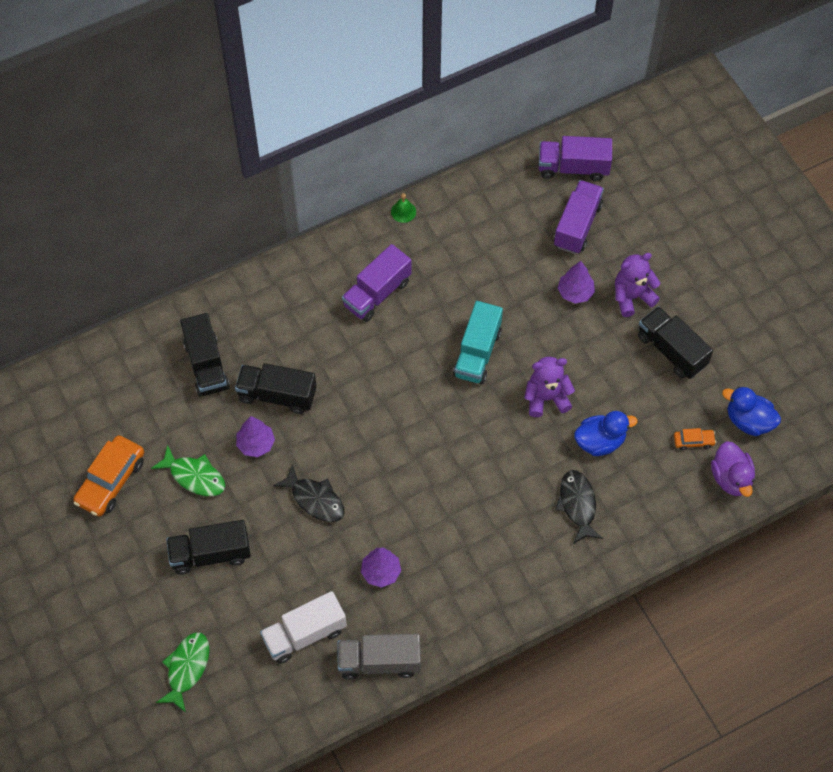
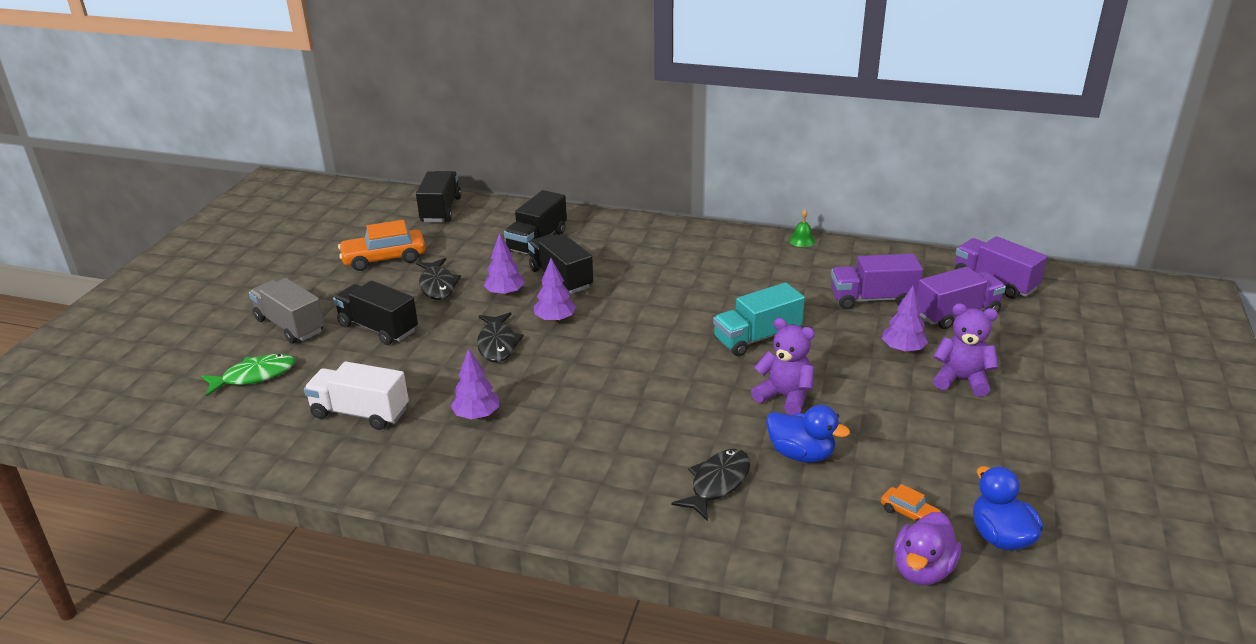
camera: 45 degrees right, 30 degrees down
green fish [151,444,225,496] -> black fish [416,258,461,300]
grey truck [337,634,421,680] -> grey truck moved to [249,278,325,344]
purple truck [342,244,412,322] -> purple truck moved to [831,254,923,309]
black truck [638,306,713,379] -> black truck moved to [416,171,462,222]
none -> purple tree [534,258,576,322]

